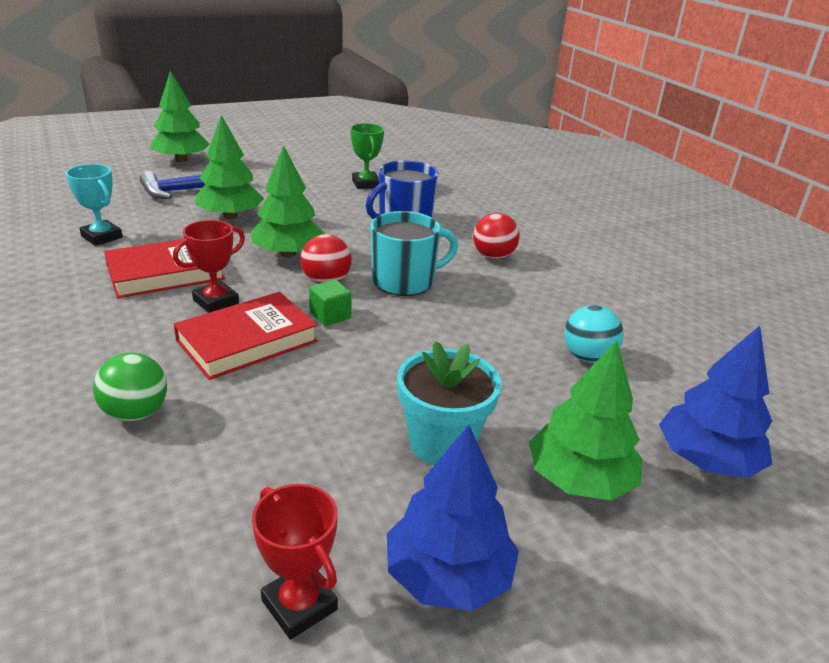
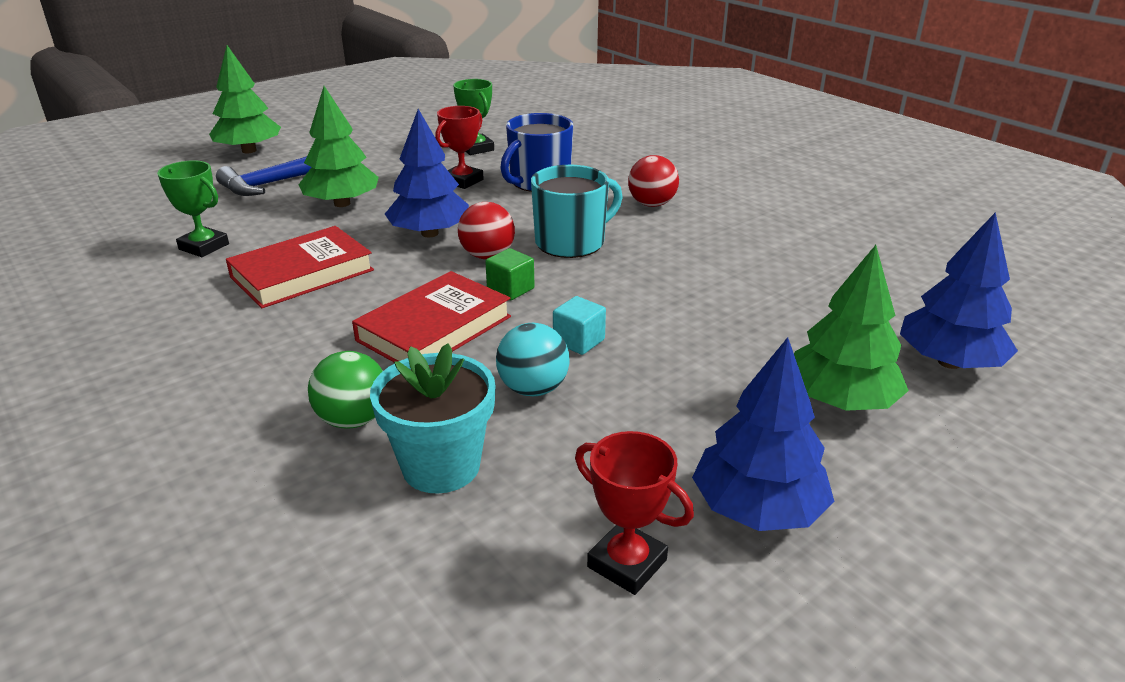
camera: 10 degrees left, 0 degrees up
turquoise trophy [66,164,123,246] -> green trophy [157,160,229,257]
red trophy [173,220,245,313] -> red trophy moved to [435,106,484,189]
green tree [251,145,325,257] -> blue tree [385,109,469,237]
turquoise flower pot [397,341,501,465] -> turquoise flower pot moved to [370,343,495,494]
turquoise ball [564,305,624,363] -> turquoise ball moved to [496,323,570,396]
none -> turquoise cube [553,296,606,355]

